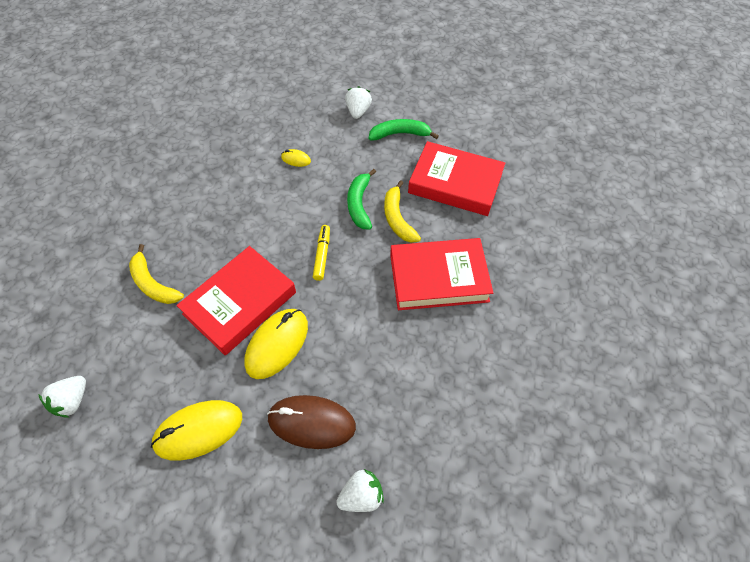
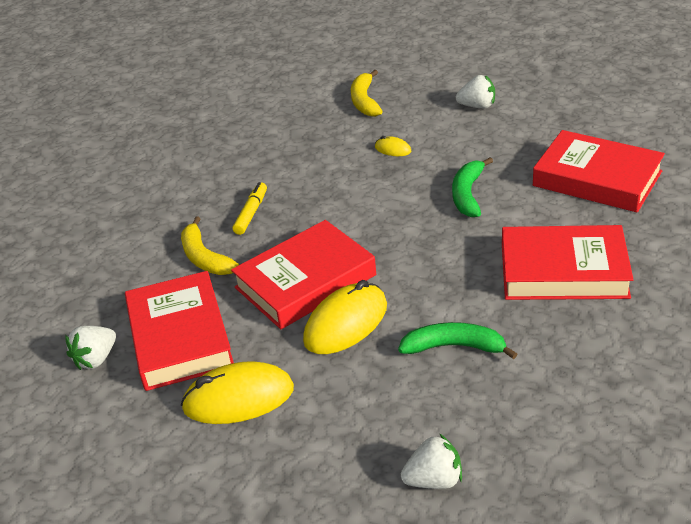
camera: 15 degrees right, 20 degrees down
brown mouse [267,395,356,449] -> none
yellow marker [313,225,330,281] -> yellow marker moved to [232,182,267,235]
white strawberry [345,86,372,119] -> white strawberry turned 75 degrees clockwise [456,75,495,109]
green banana [369,119,439,140] -> green banana moved to [398,322,517,359]
yellow banana [384,180,421,243] -> yellow banana moved to [351,70,383,117]
none -> red book [125,271,234,391]

